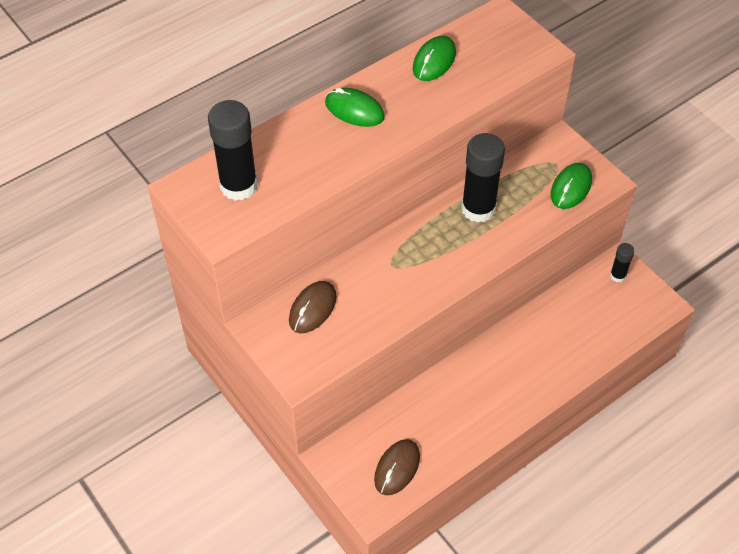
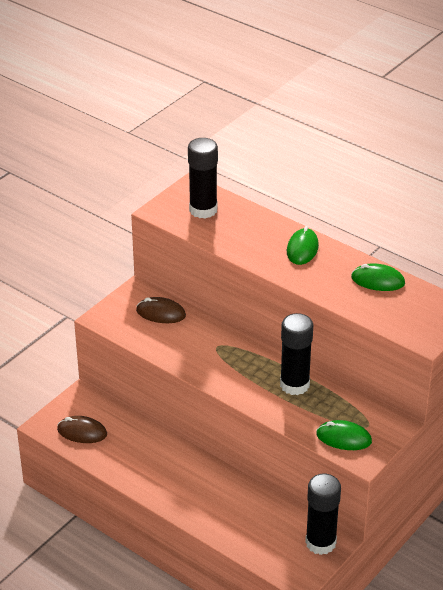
camera: 75 degrees right, 15 degrees down
black glue stick [610,243,635,282] -> black glue stick [305,474,341,555], size x2.00

